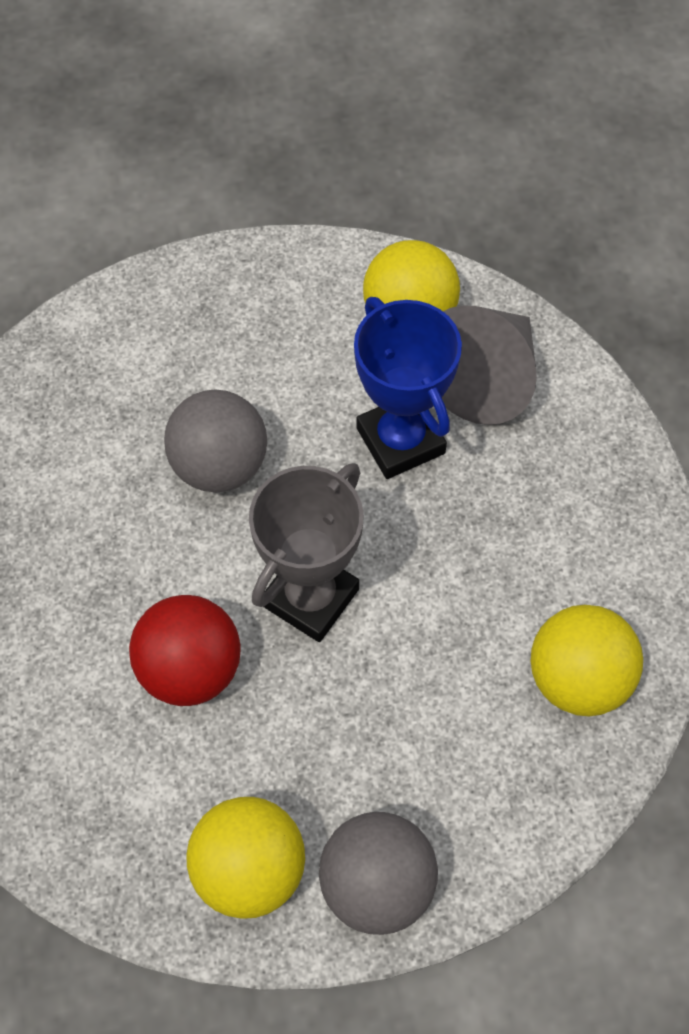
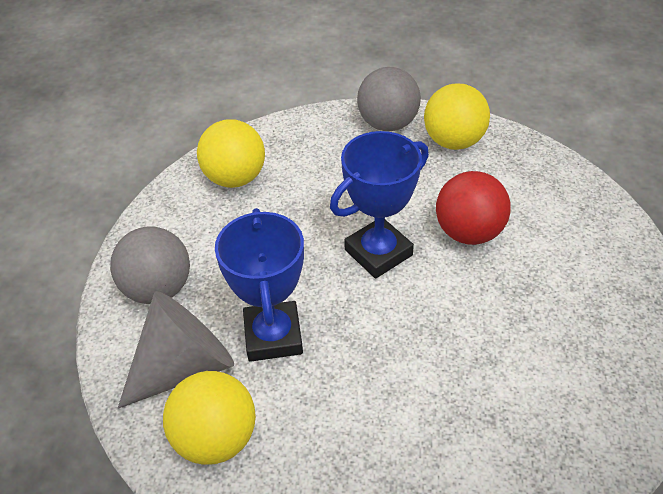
camera: 160 degrees left, 15 degrees down
grey ball [164,389,267,492] -> grey ball moved to [110,226,190,304]
grey trophy [249,463,364,642] -> blue trophy [330,131,429,279]

